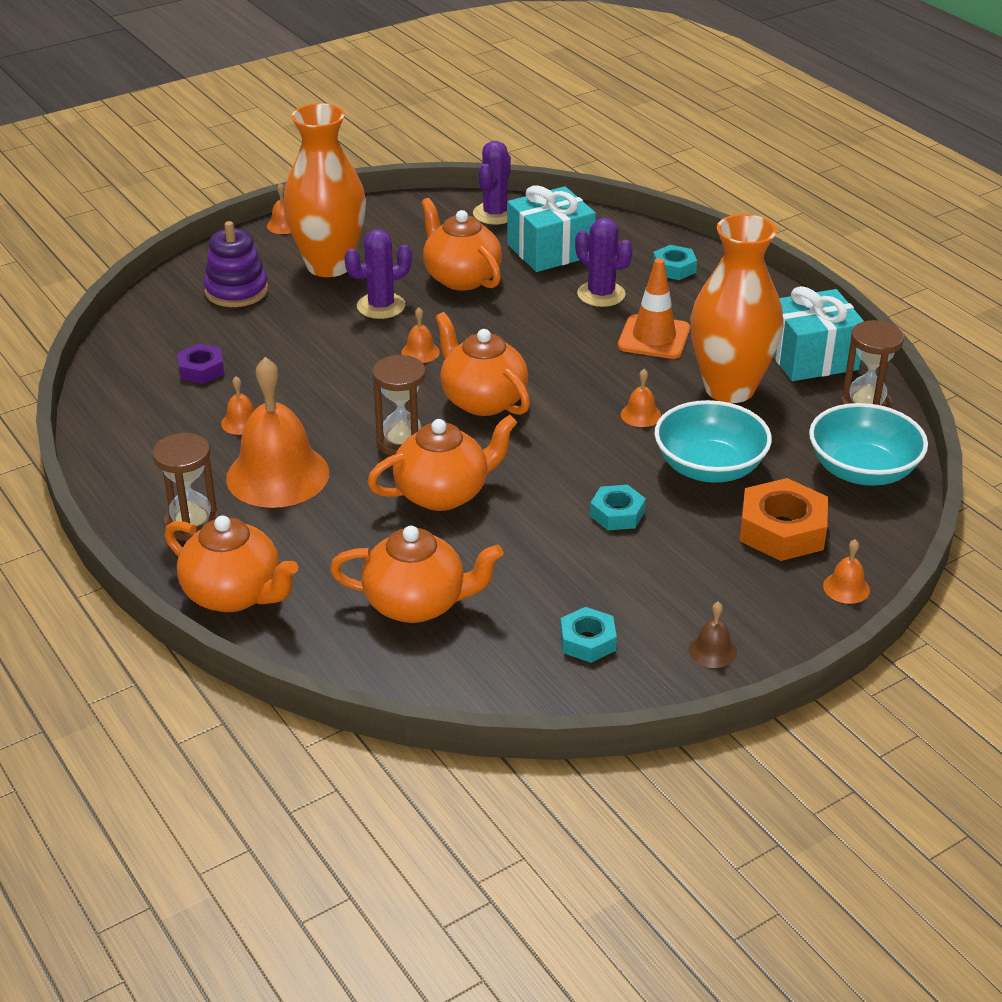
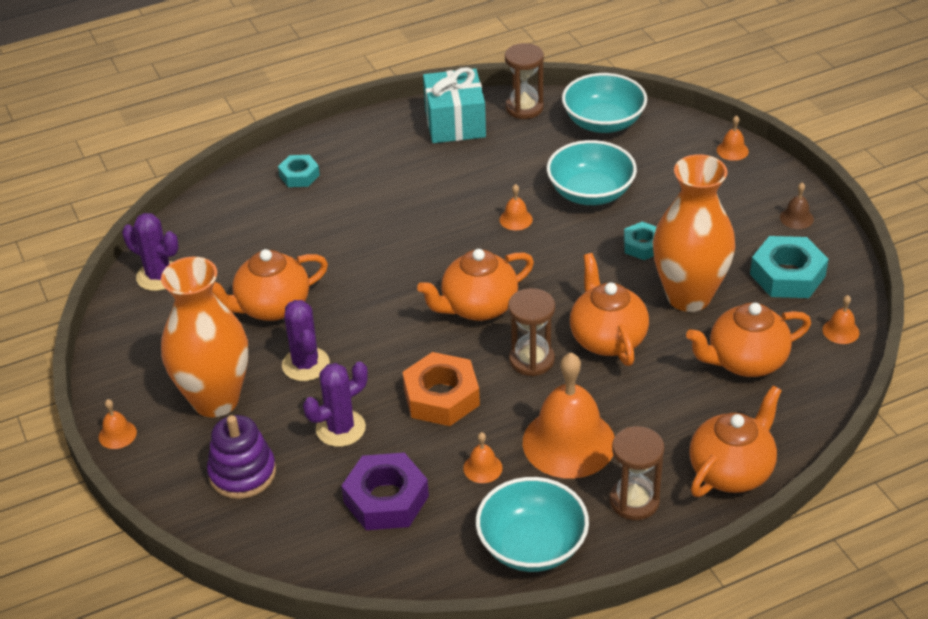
camera: 80 degrees left, 5 degrees up
purple nut [178,344,224,384] -> purple nut [341,453,429,530], size x1.69
orange teapot [330,526,504,623] -> orange teapot turned 120 degrees counterclockwise [686,303,811,377]
orange bell [401,307,440,363] -> orange bell moved to [823,295,859,344]
turquoise gift [507,185,596,272] -> none
turquoise nut [560,607,617,663] -> turquoise nut [750,236,829,298], size x1.69
purple cactus [575,218,633,307] -> purple cactus moved to [303,361,368,447]
orange traffic cone [618,258,690,359] -> none
orange vase [691,214,783,403] -> orange vase moved to [653,154,735,312]
orange nut [740,478,828,561] -> orange nut moved to [402,352,480,426]
none -> turquoise bowl [476,477,589,572]

